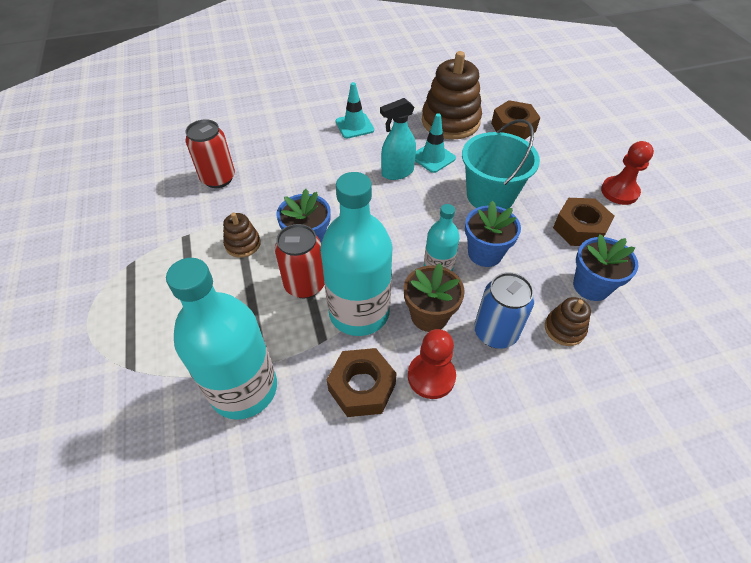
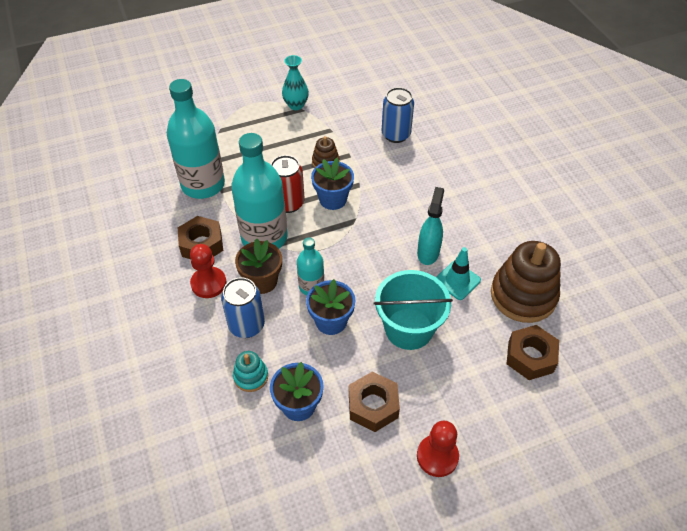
camera: 85 degrees right, 0 degrees up
red can [186,119,235,188] -> blue can [382,87,414,143]
turquoise traffic cone [336,82,374,138] -> none
turquoise spray bottle [380,98,416,180] -> turquoise spray bottle turned 45 degrees clockwise [417,187,444,265]
brown stacking toy [545,297,591,346] -> turquoise stacking toy [233,351,268,392]
none -> turquoise vase [282,55,309,110]

